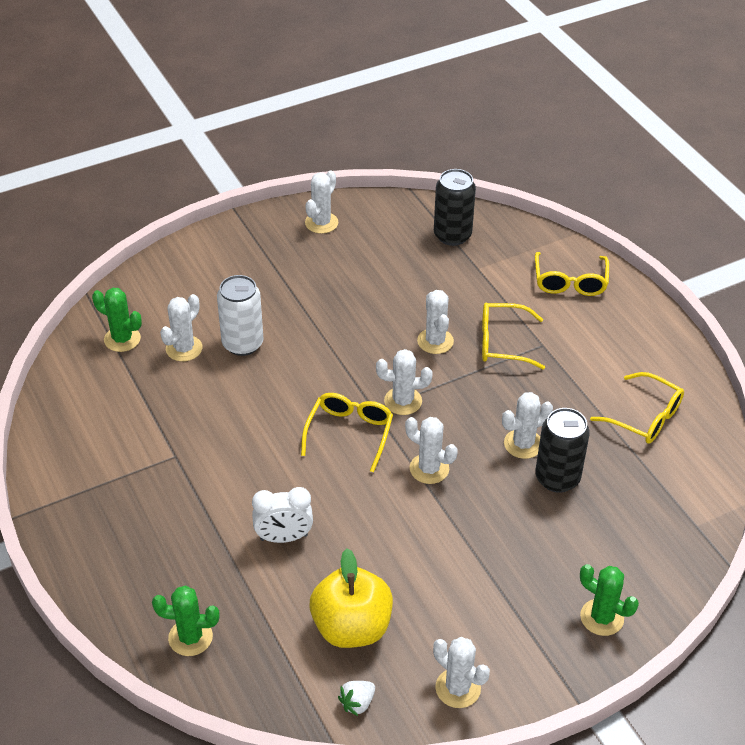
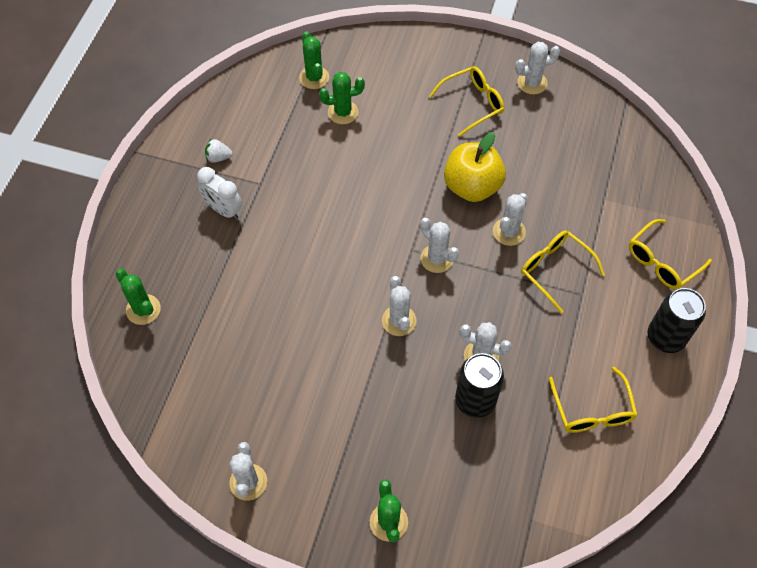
camera: 45 degrees right, 15 degrees up
white cactus [160,294,203,362] -> green cactus [319,72,365,124]
white can [217,275,264,356] -> none
white clock [252,487,313,543] -> white clock moved to [197,167,243,220]
yellow glasses [301,393,393,472] -> yellow glasses moved to [429,66,504,137]
yellow apple [310,548,393,648] -> yellow apple moved to [444,132,506,202]
white strawberry [338,681,375,716] -> white strawberry moved to [205,139,233,163]
black can [434,169,476,246] -> black can moved to [648,288,706,353]

